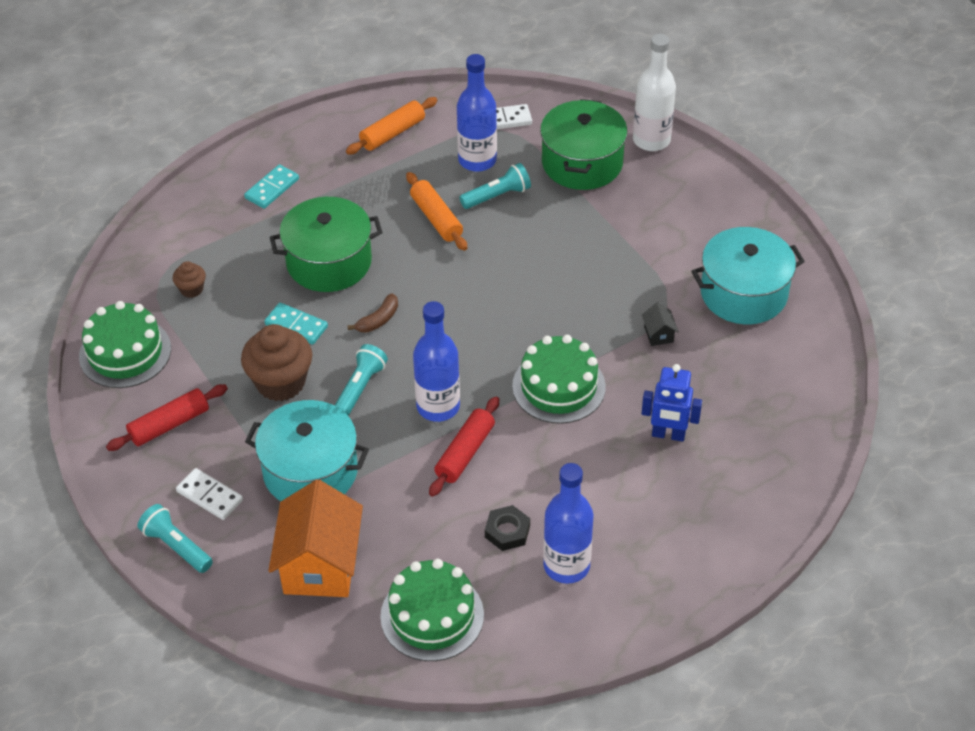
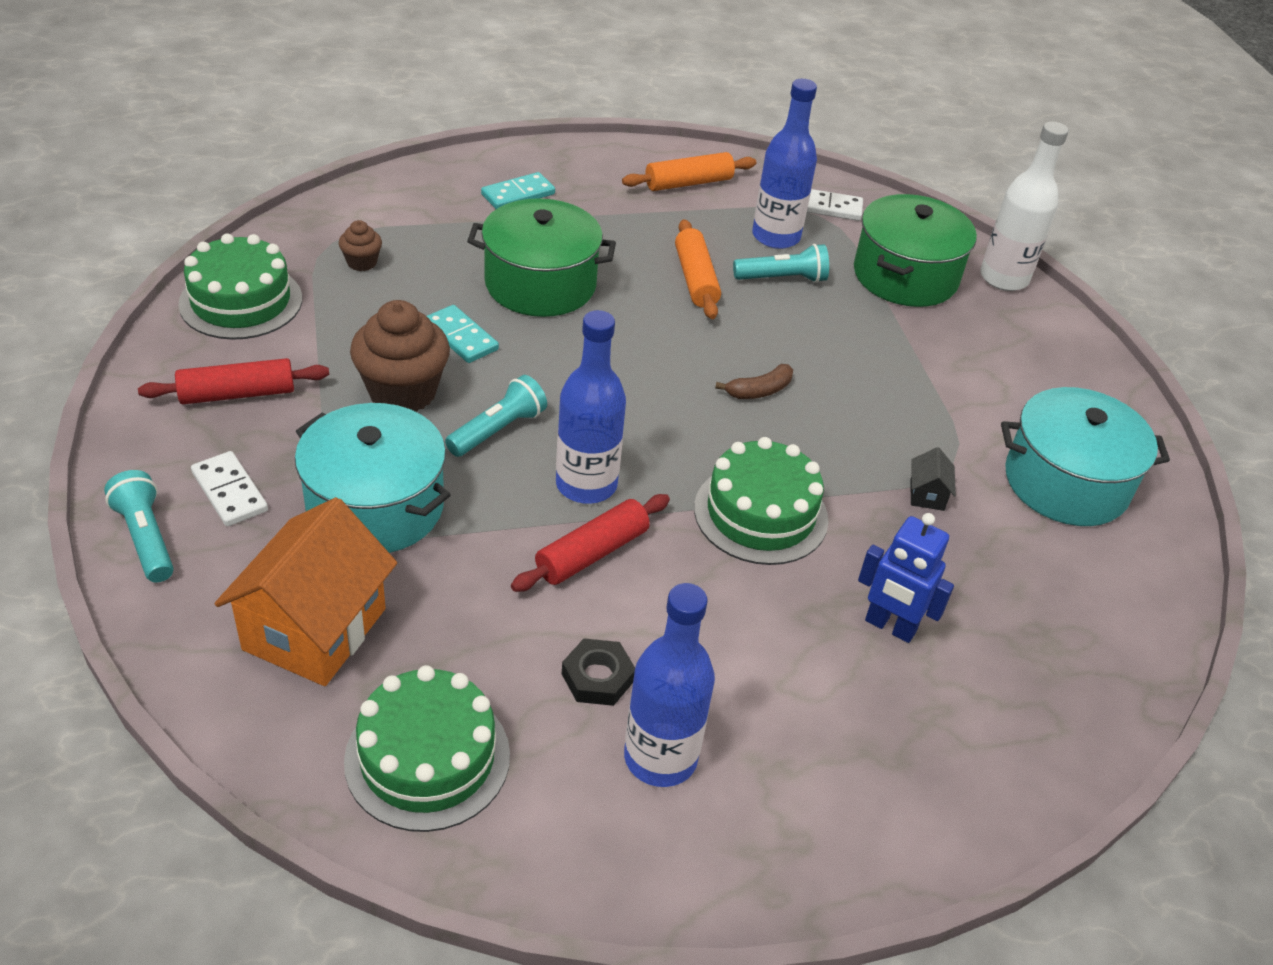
camera: 15 degrees right, 5 degrees down
brown banana [347,294,398,333] -> brown banana moved to [715,364,793,399]

